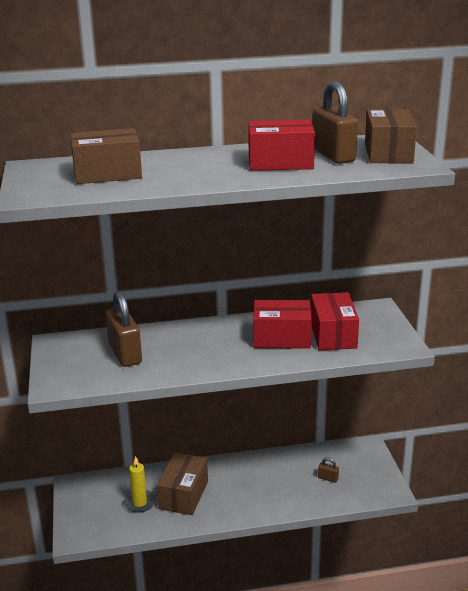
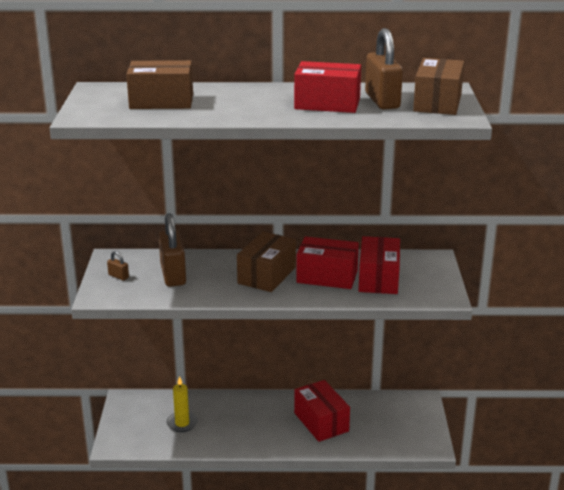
camera: 10 degrees right, 0 degrees up
brown box [157,452,208,515] -> brown box moved to [237,232,296,292]
brown padlock [318,457,339,483] -> brown padlock moved to [107,251,129,281]
none -> red box [294,380,350,442]

